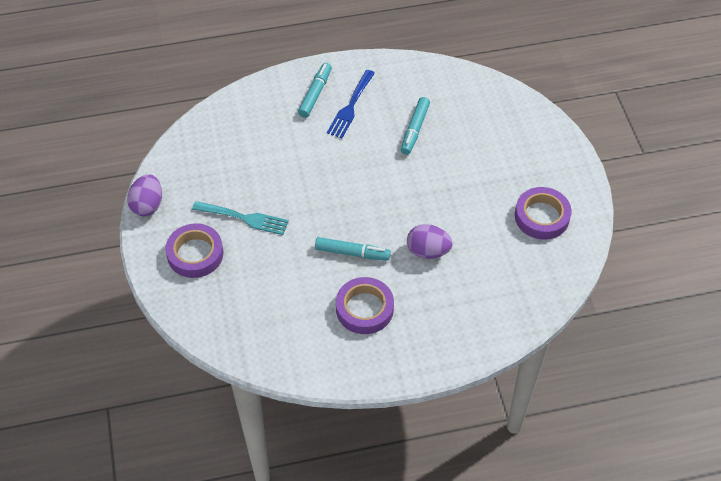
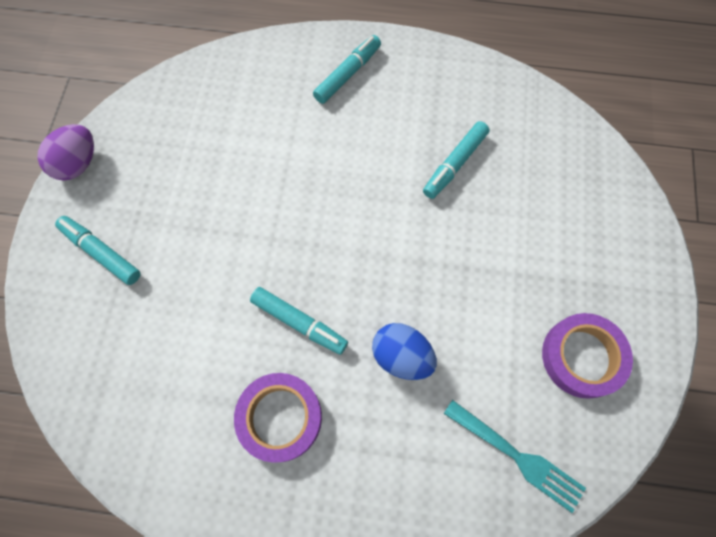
camera: 20 degrees right, 15 degrees up
purple tape [165,224,224,278] -> turquoise marker [55,216,141,285]
turquoise fork [192,201,289,235] -> turquoise fork moved to [444,400,586,513]
blue fork [327,70,375,138] -> none
purple egg [407,224,452,259] -> blue egg [372,323,437,380]

